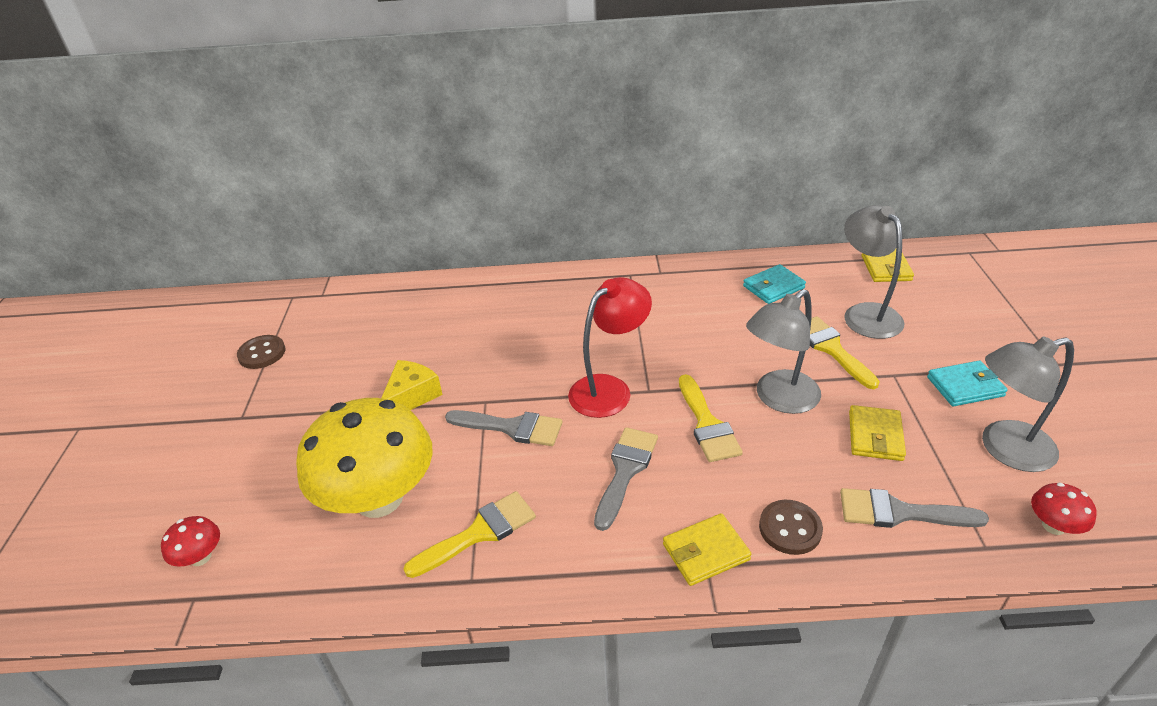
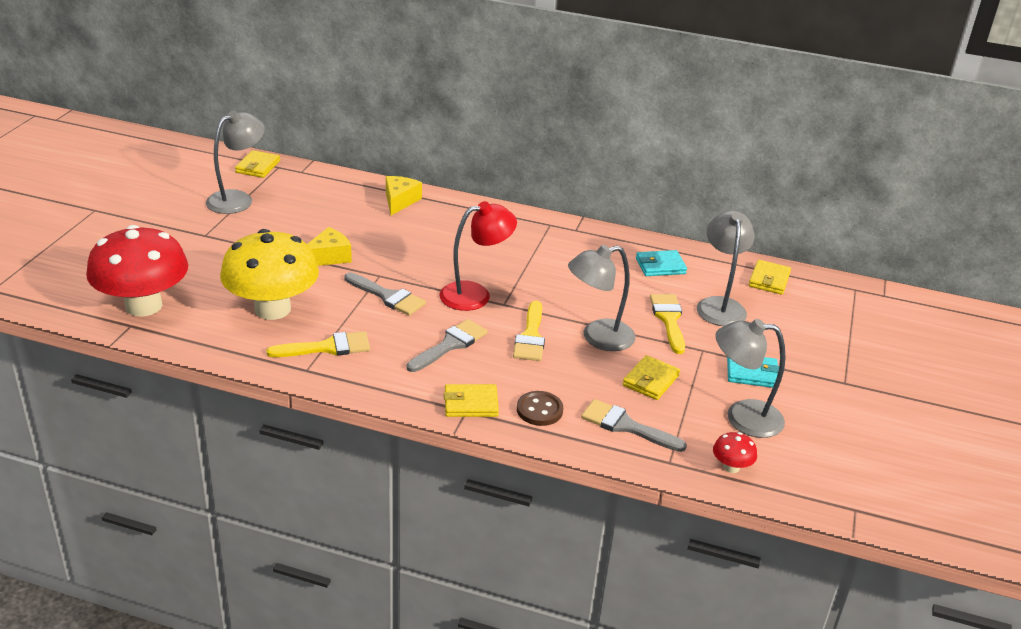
camera: 15 degrees right, 5 degrees down
red mushroom [161,516,220,567] -> red mushroom [86,225,188,317], size x2.50
brown button [237,335,286,369] -> grey lamp [206,111,265,214]
none -> yellow wallet [235,150,280,178]
none -> yellow cheese [386,176,422,215]

